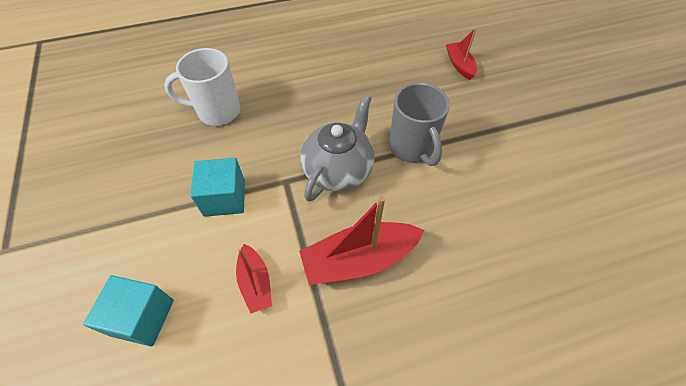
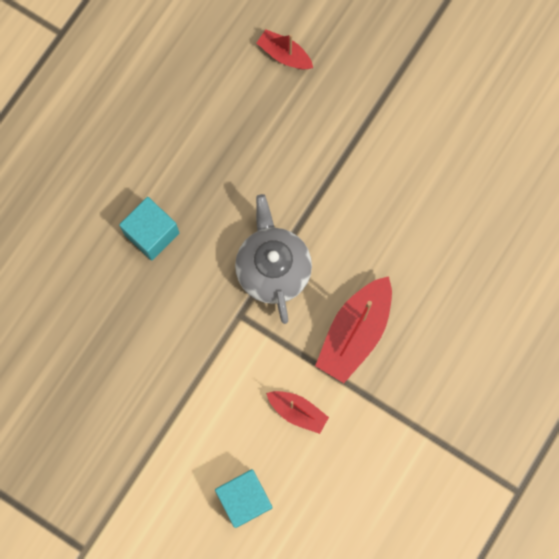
camera: 40 degrees left, 20 degrees up
white mug [164,48,240,126] -> none
turquoise cube [190,158,245,217] -> turquoise cube moved to [119,197,179,261]
grey mug [389,83,450,166] -> none

